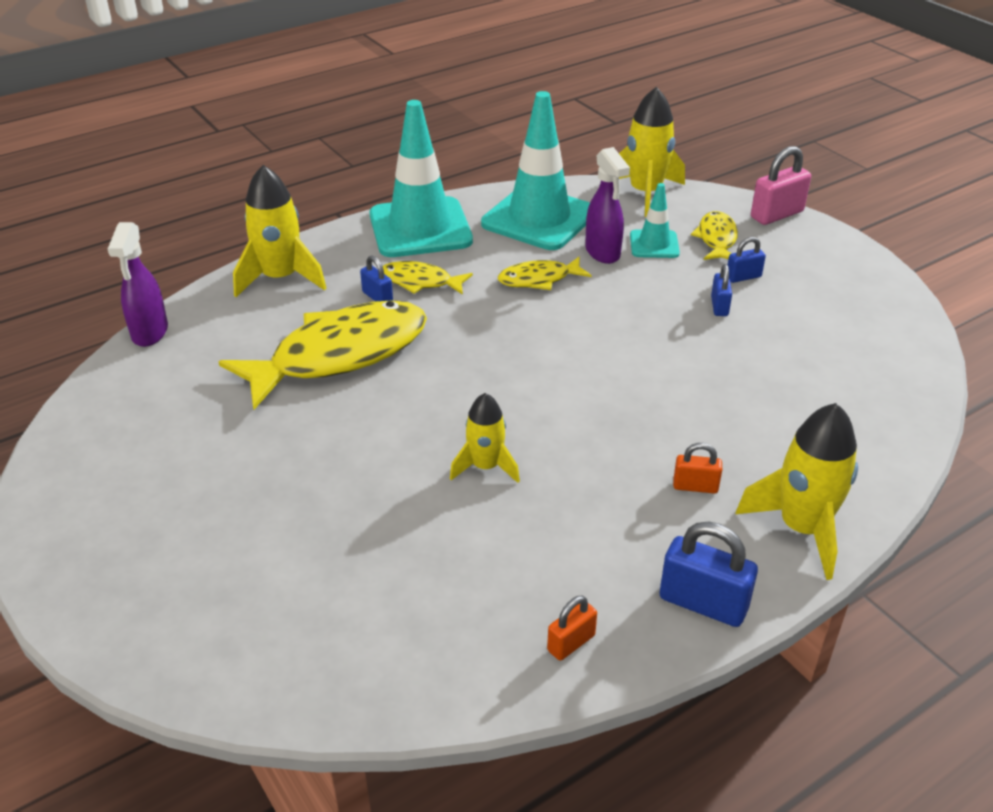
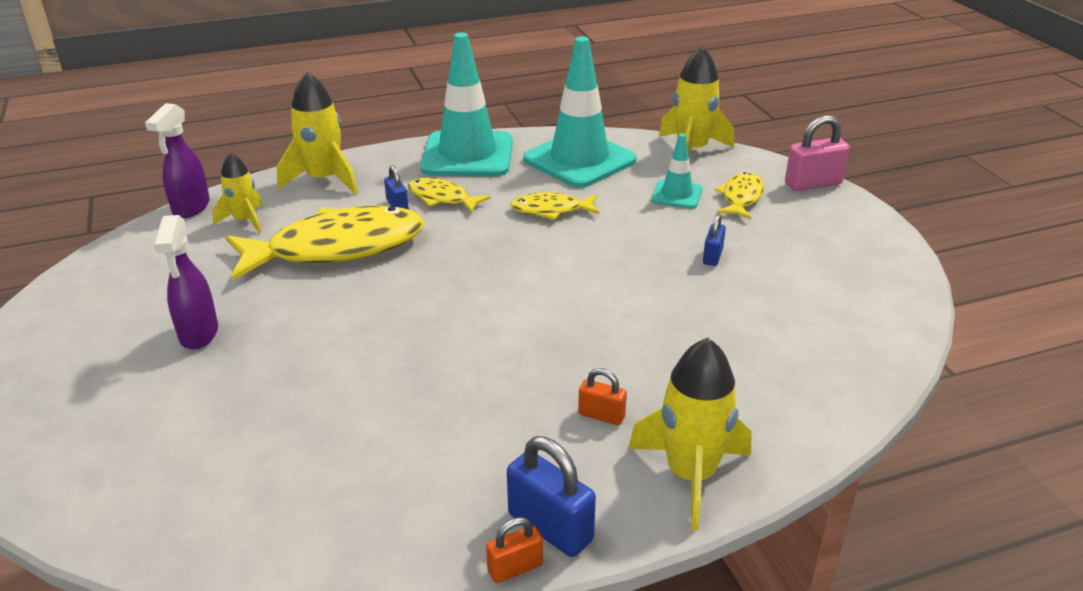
camera: 15 degrees right, 5 degrees down
yellow rocket [450,393,520,483] -> yellow rocket moved to [212,152,263,233]
orange padlock [547,596,597,661] -> orange padlock moved to [486,517,543,583]
purple spray bottle [585,147,630,264] -> purple spray bottle moved to [154,215,218,350]
blue padlock [728,237,766,283] -> none

